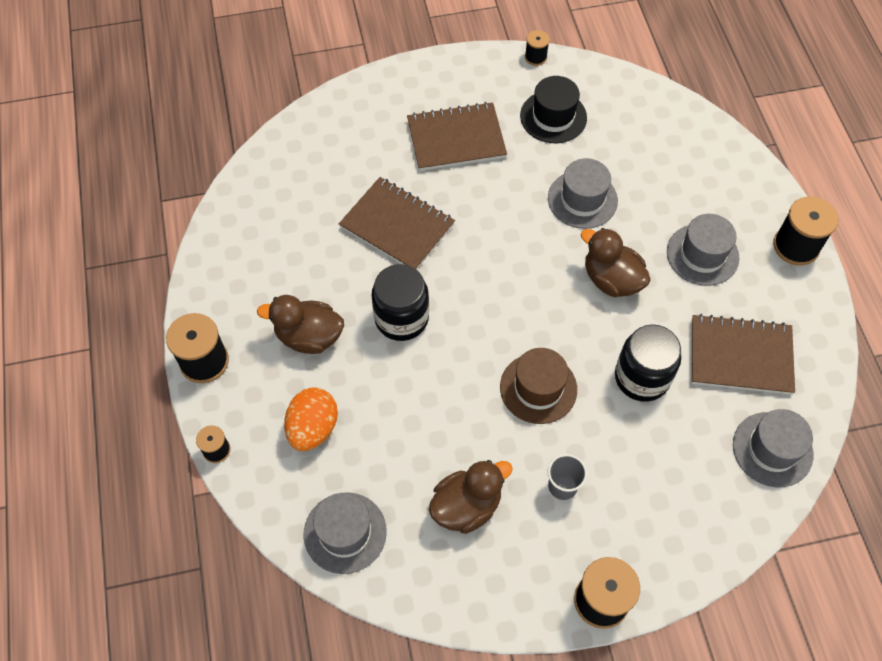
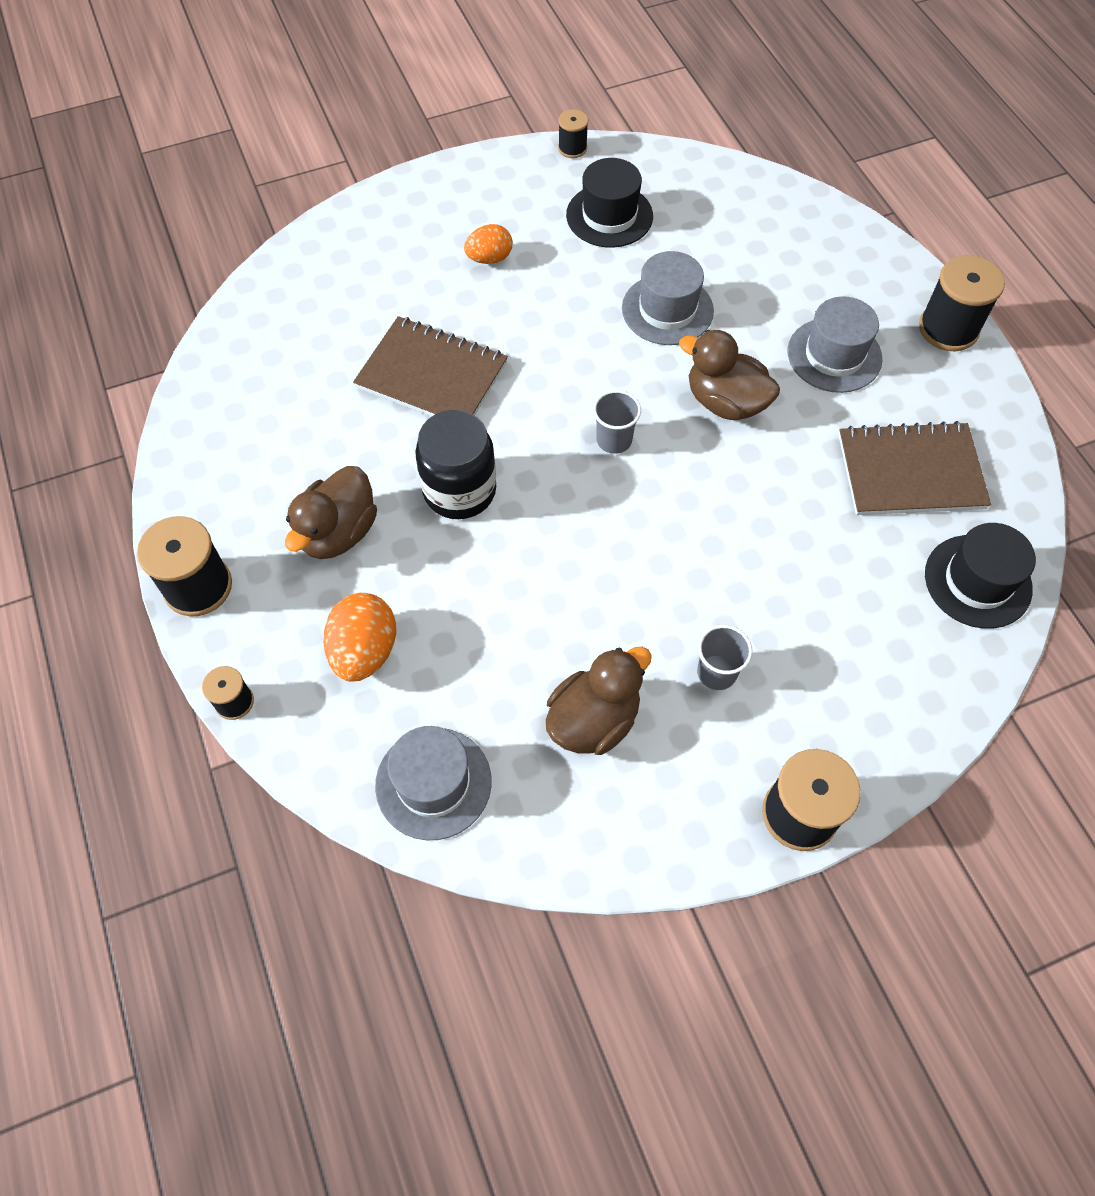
camera: 10 degrees left, 0 degrees up
brown duck [257,295,344,354] -> brown duck turned 60 degrees counterclockwise [285,466,377,559]
brown notebook [407,102,507,171] -> orange egg [464,224,513,264]
brown hat [500,348,577,424] -> none
black jar [615,324,681,402] -> none
grey hat [733,409,813,487] -> black hat [925,523,1036,629]
none -> grey cup [593,390,641,454]

